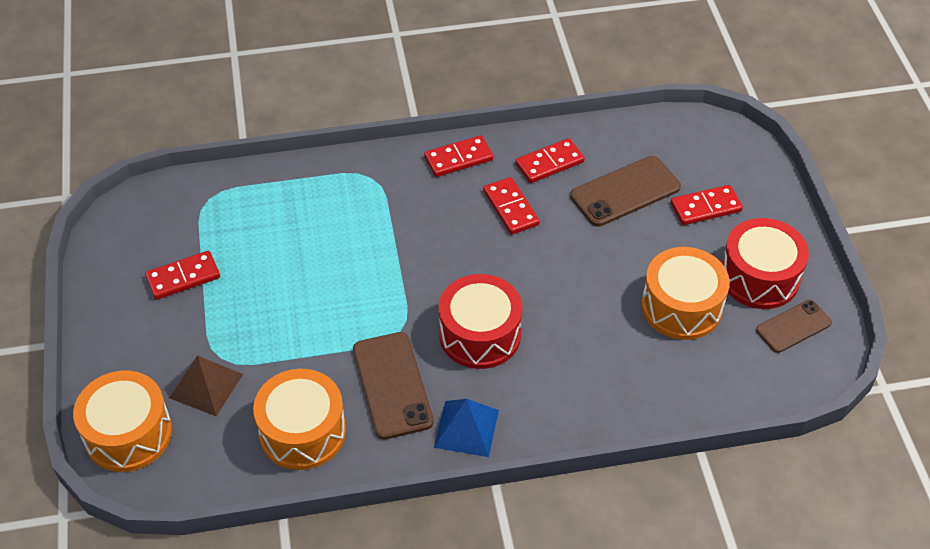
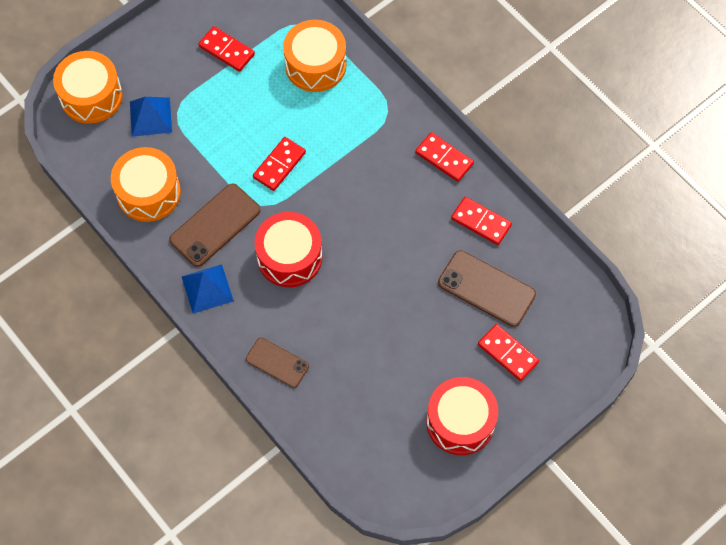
camera: 60 degrees right, 15 degrees up
brown pyramid [169,356,243,416] -> blue pyramid [130,97,172,137]
red domino [483,177,540,235] -> red domino moved to [253,137,306,191]
orange drum [642,247,730,340] -> orange drum moved to [283,20,346,92]
brown phone [756,300,832,353] -> brown phone moved to [246,338,309,388]

